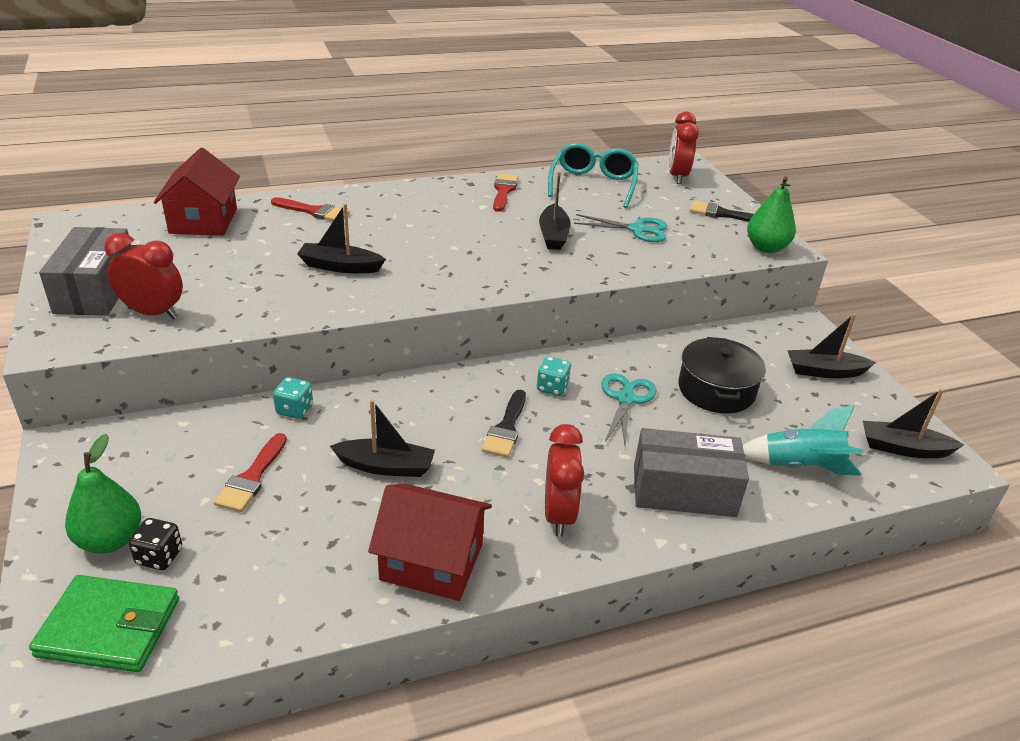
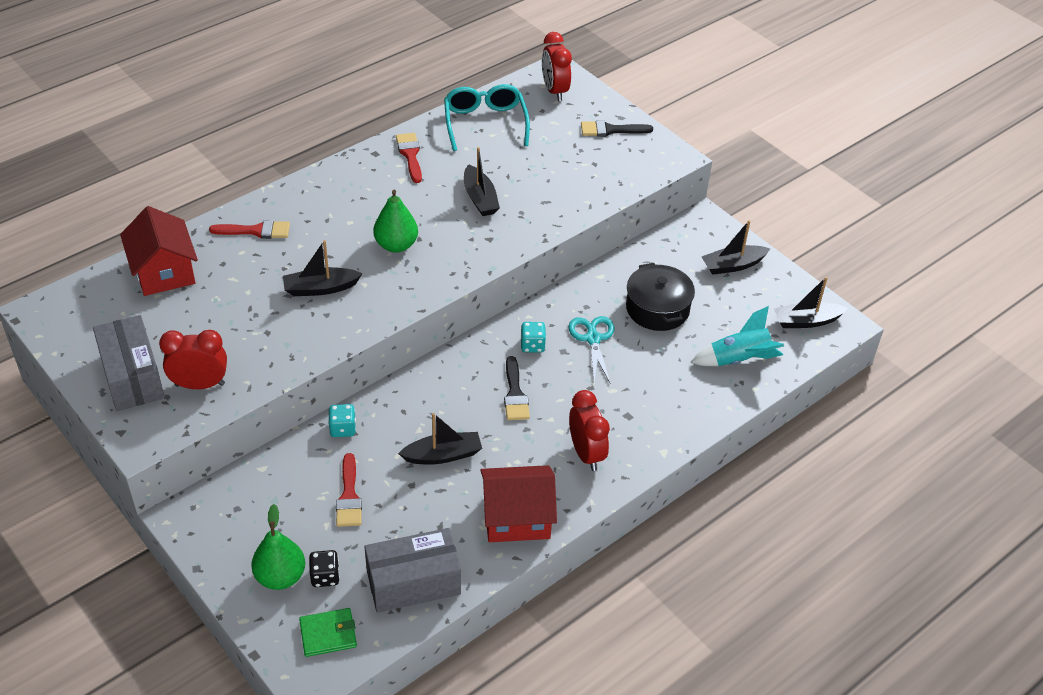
camera: 20 degrees left, 10 degrees up
green wallet [29,575,179,672] -> green wallet [299,608,357,657], size x0.65
turquoise scissors [574,214,667,242] -> none
grey box [634,428,749,517] -> grey box moved to [364,528,461,613]
green pear [747,176,796,253] -> green pear moved to [373,190,418,252]

